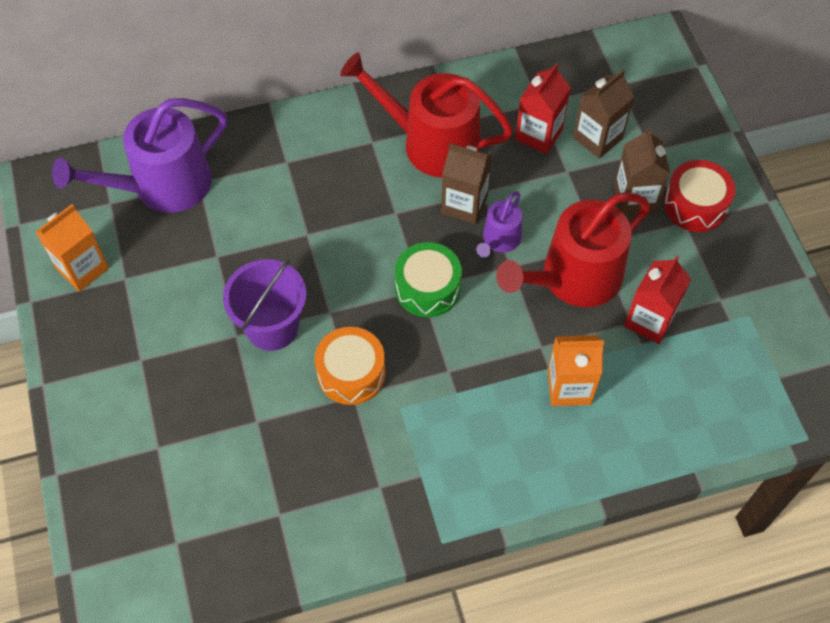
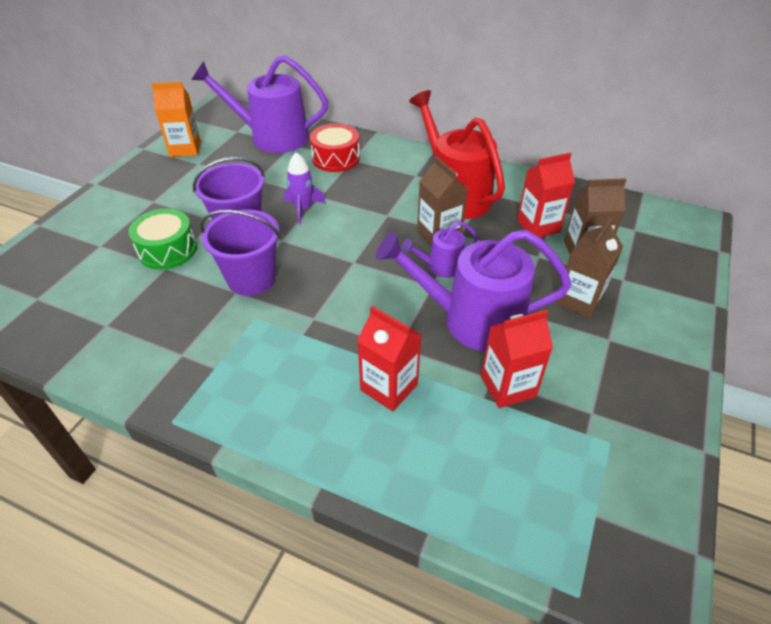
camera: 40 degrees right, 15 degrees down
orange drum [315,327,386,405] -> purple bucket [200,209,280,296]
green drum [395,242,462,317] -> green drum moved to [129,209,197,270]
red watering can [496,192,651,307] -> purple watering can [376,230,572,352]
orange carton [548,335,604,406] -> red carton [357,306,421,411]
red drum [664,160,735,232] -> red drum moved to [310,124,360,172]
none -> purple rocket [284,152,326,224]

